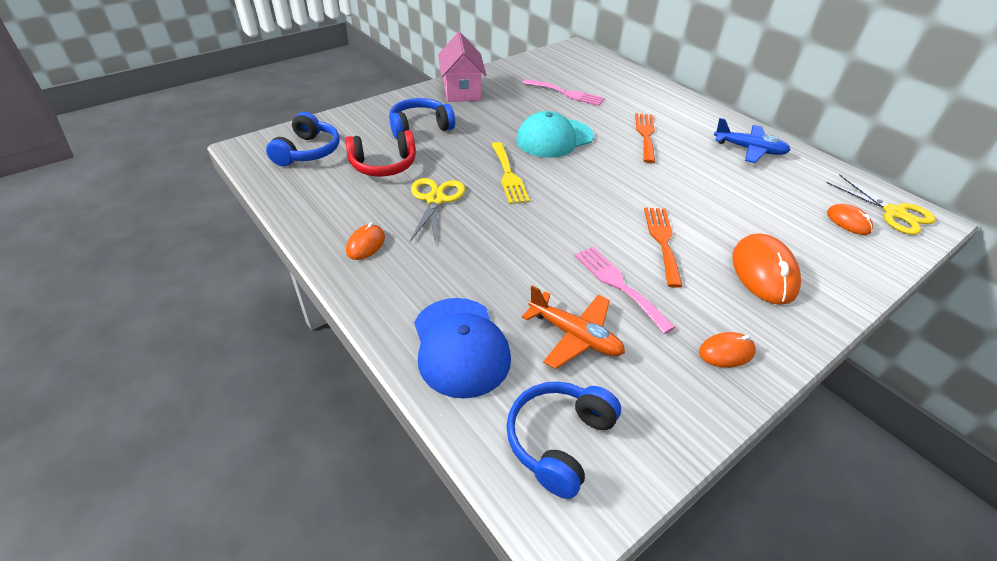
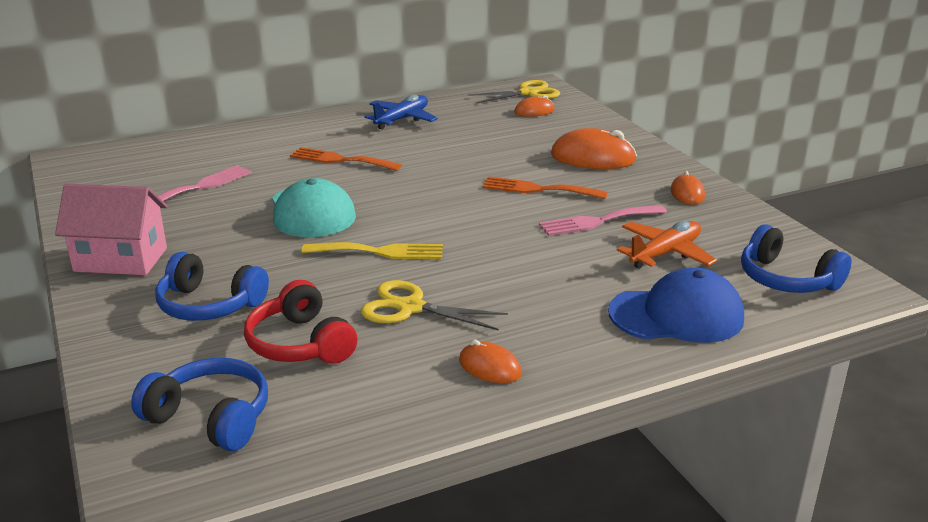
camera: 75 degrees left, 15 degrees down
red headphones [345,130,416,177] -> red headphones turned 150 degrees clockwise [244,280,357,364]
blue headphones [389,98,455,139] -> blue headphones turned 60 degrees counterclockwise [155,252,269,321]

